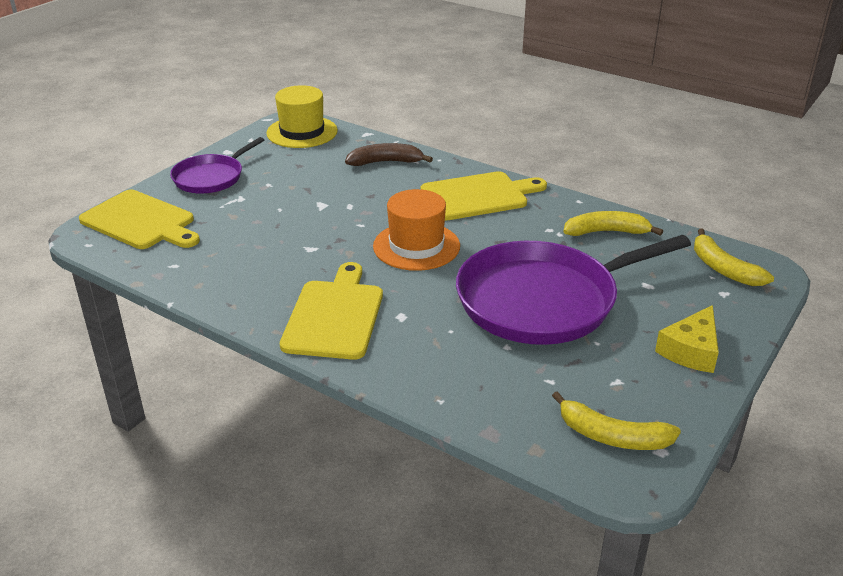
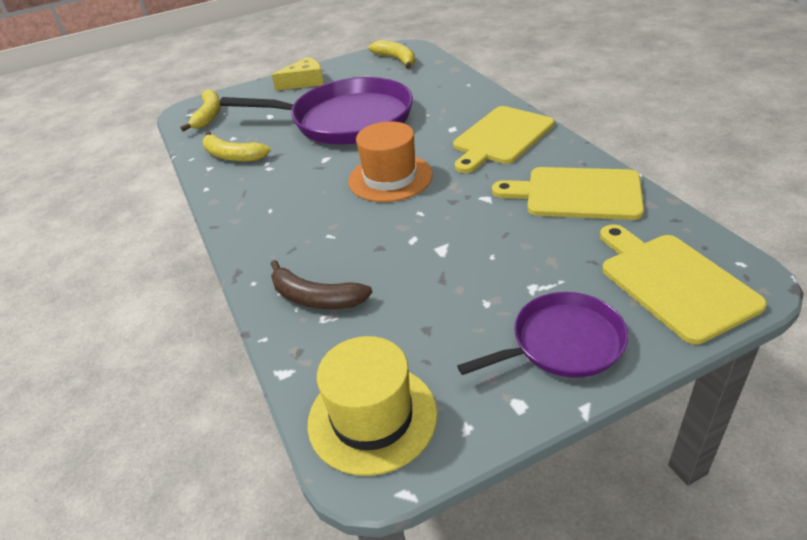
camera: 145 degrees left, 5 degrees up
yellow cutting board [420,171,547,221] -> yellow cutting board moved to [492,167,644,220]

